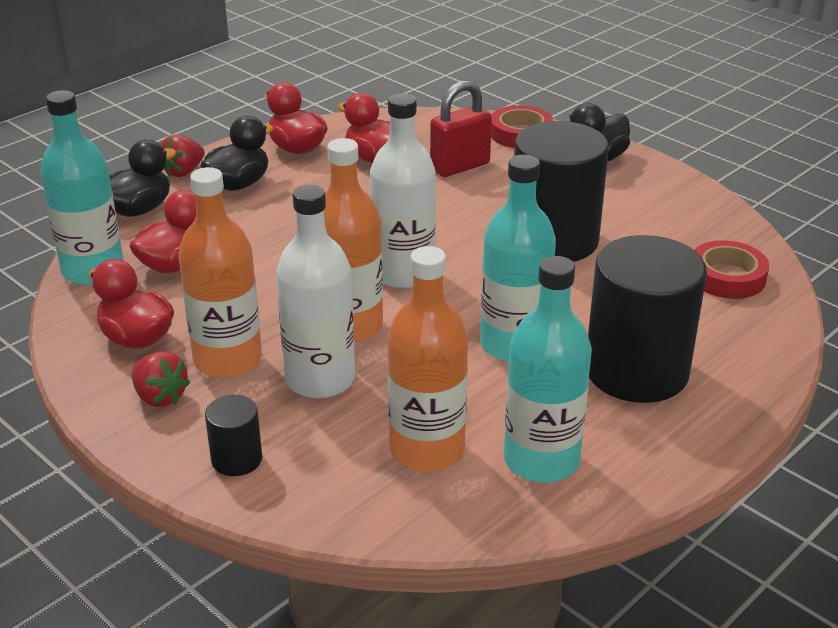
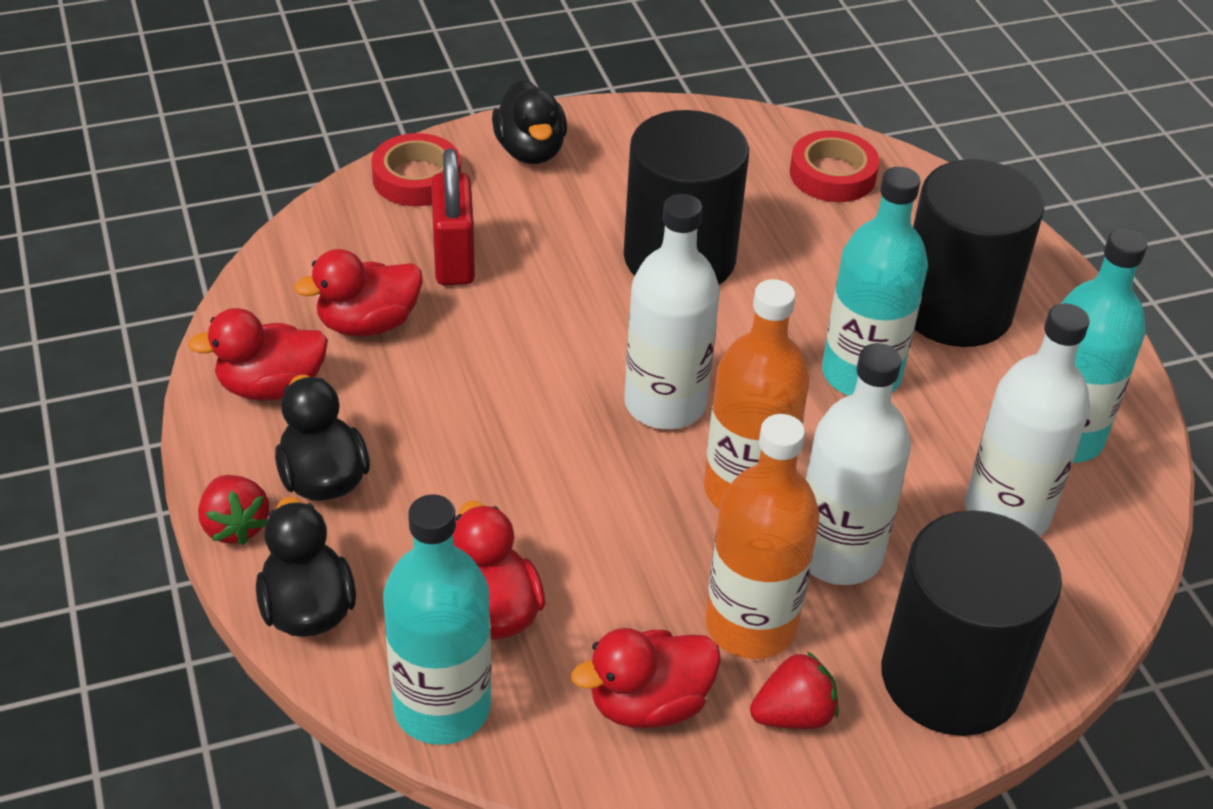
camera: 65 degrees left, 10 degrees up
black cylinder [205,395,262,476] -> black cylinder [881,510,1062,736], size x2.23
orange bottle [387,246,468,471] -> white bottle [965,304,1090,537]

